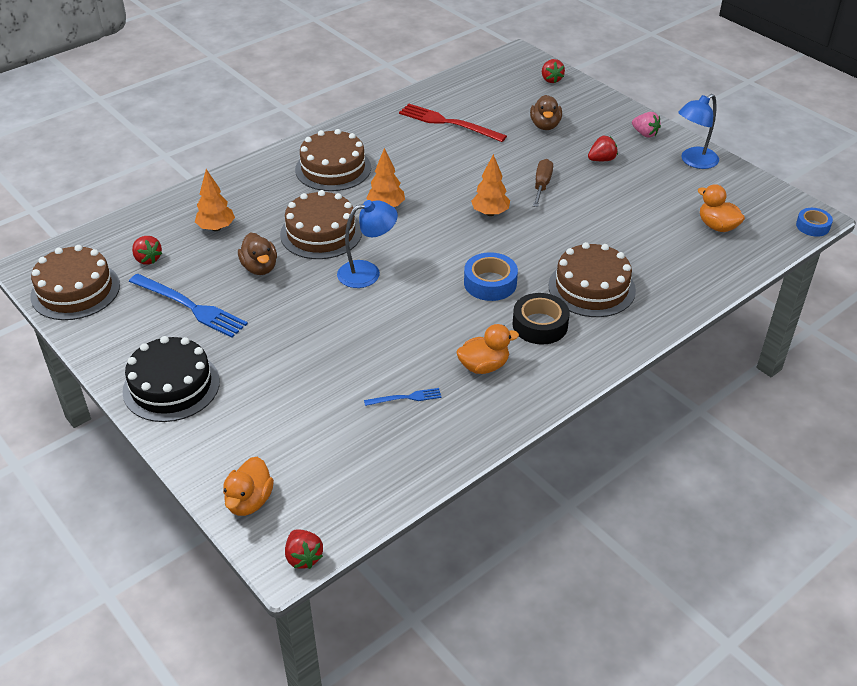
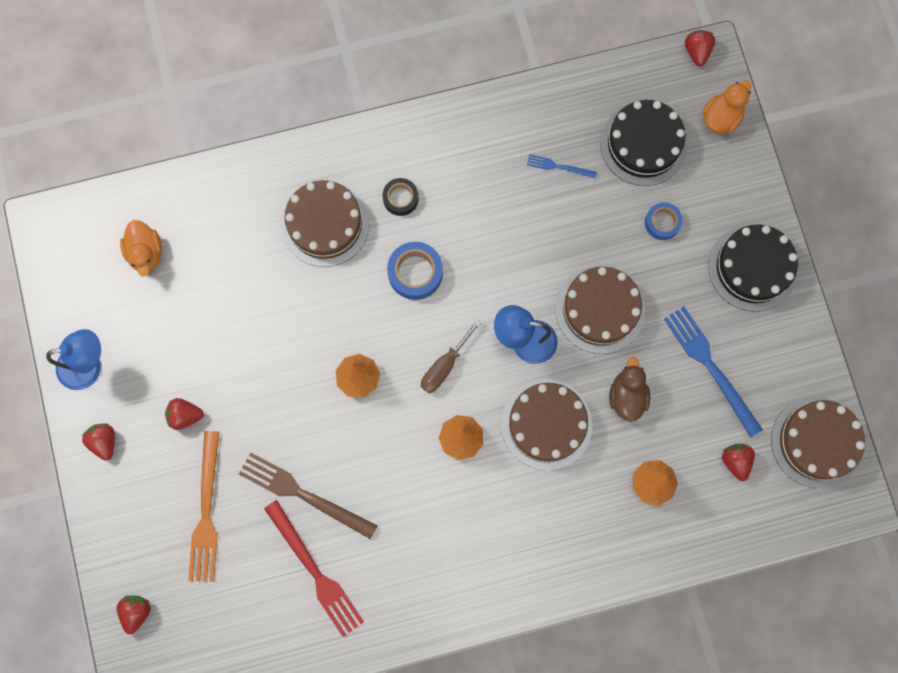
camera: 155 degrees left, 35 degrees up
brown cake [295,129,371,191] -> brown cake moved to [555,266,645,354]
orange duck [456,324,519,374] -> none
black tape [512,293,570,345] -> black tape [383,178,418,216], size x0.65
brown duck [530,95,562,130] -> orange fork [189,431,219,582]
brown screwdriver [533,159,553,207] -> brown screwdriver moved to [421,319,482,393]
pink strawberry [632,112,661,138] -> red strawberry [82,423,115,461]
blue tape [796,208,833,237] -> blue tape moved to [645,202,683,240]
none -> brown fork [239,452,378,539]
none -> black cake [600,100,688,186]

